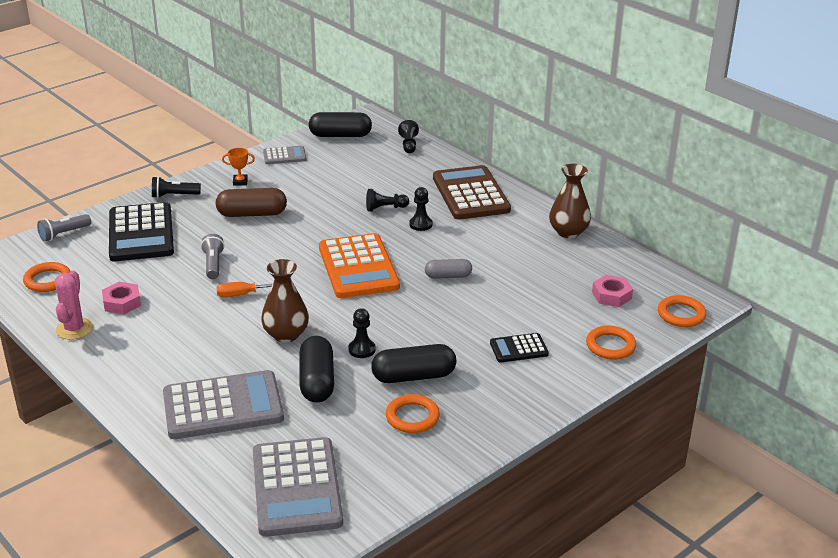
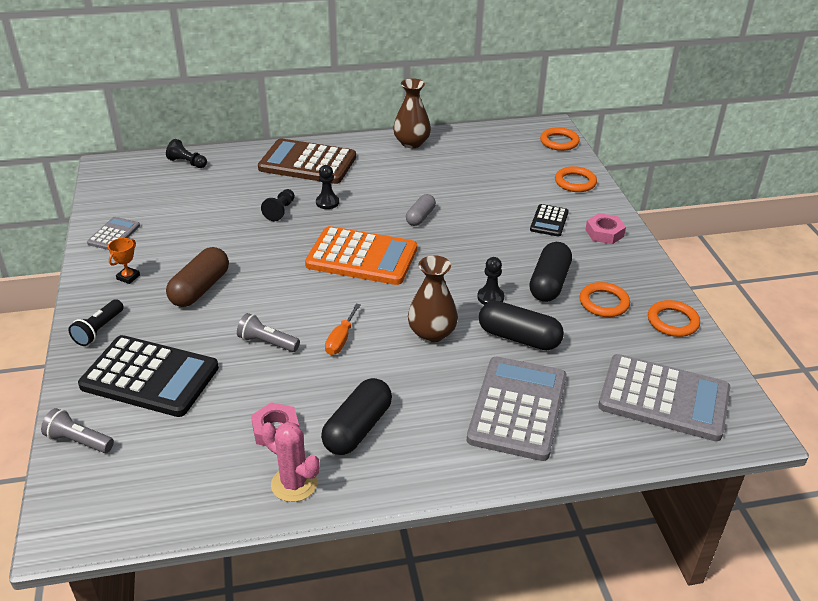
camera: 60 degrees left, 5 degrees up
orange ring [23,262,70,292] -> orange ring moved to [648,300,700,337]
grey flashlight [37,214,91,242] -> grey flashlight turned 120 degrees clockwise [41,408,114,453]
black capsule [309,112,372,137] -> black capsule moved to [321,378,392,455]
pink nut [592,275,633,307] -> pink nut moved to [585,213,626,244]

